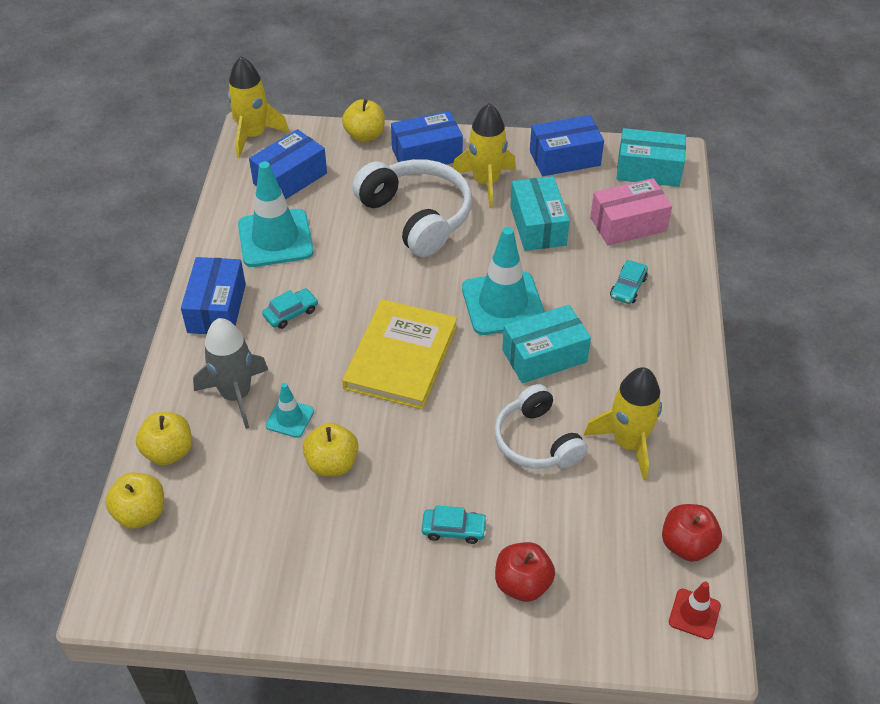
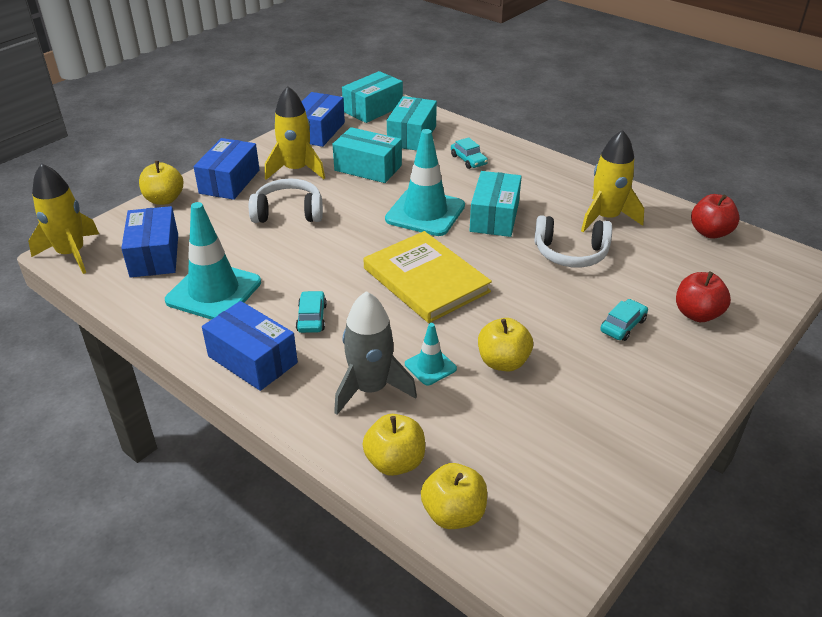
camera: 55 degrees left, 10 degrees down
white headphones [352,159,472,257] -> white headphones [249,178,323,223], size x0.66
pink box [590,178,672,245] -> turquoise box [387,96,437,151]
red traffic cone [669,581,721,639] -> none

